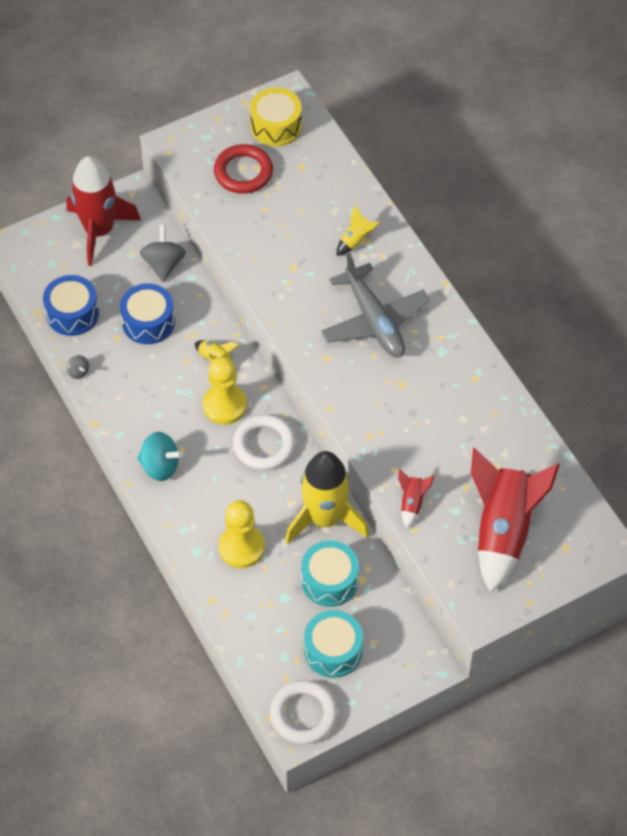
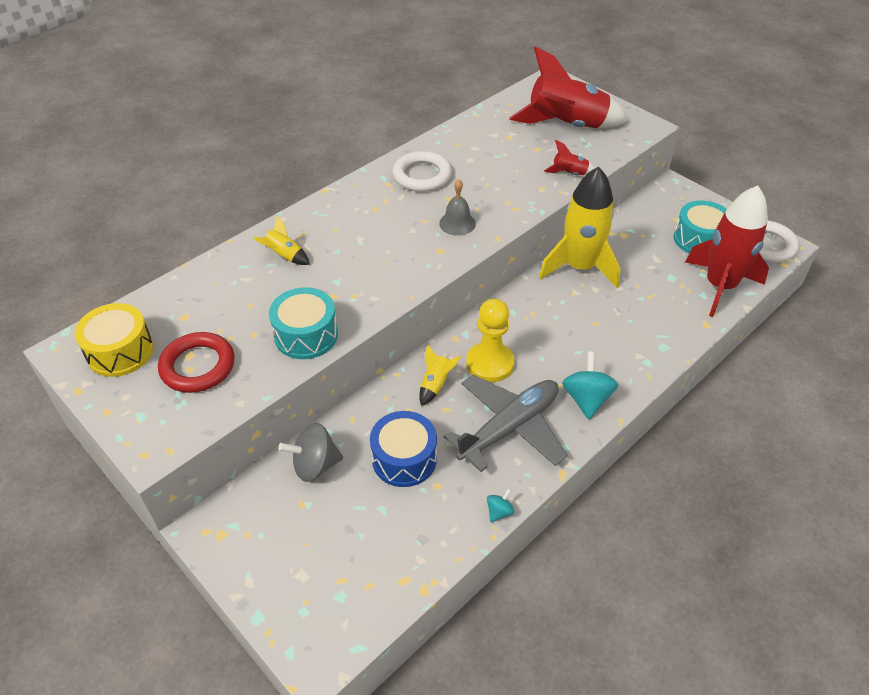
camera: 105 degrees left, 10 degrees down
blue drum [43,275,99,336] -> none
red rocket [67,156,141,266] -> red rocket moved to [685,186,769,317]
grey spinning top [67,355,89,379] -> turquoise spinning top [487,488,514,522]
yellow pawn [219,500,265,568] -> none
white ring [233,414,295,470] -> white ring moved to [392,151,452,192]
turquoise drum [301,541,359,607] -> turquoise drum moved to [269,287,338,359]
grey plane [321,253,430,358] -> grey plane moved to [444,375,567,472]
none -> grey bell [439,179,476,236]

